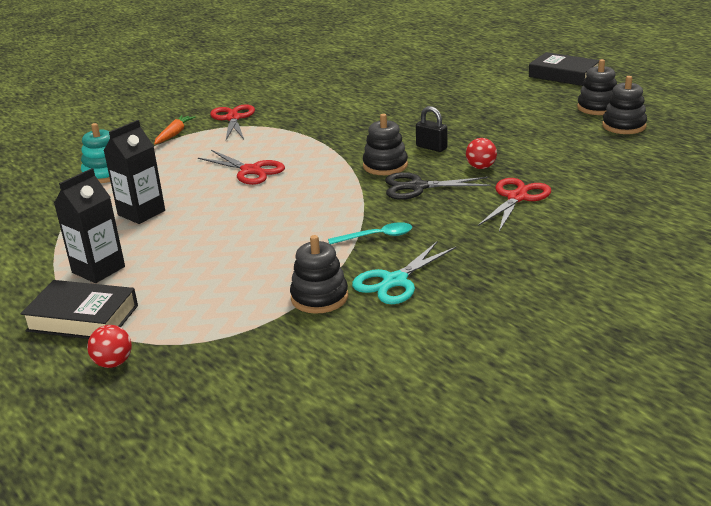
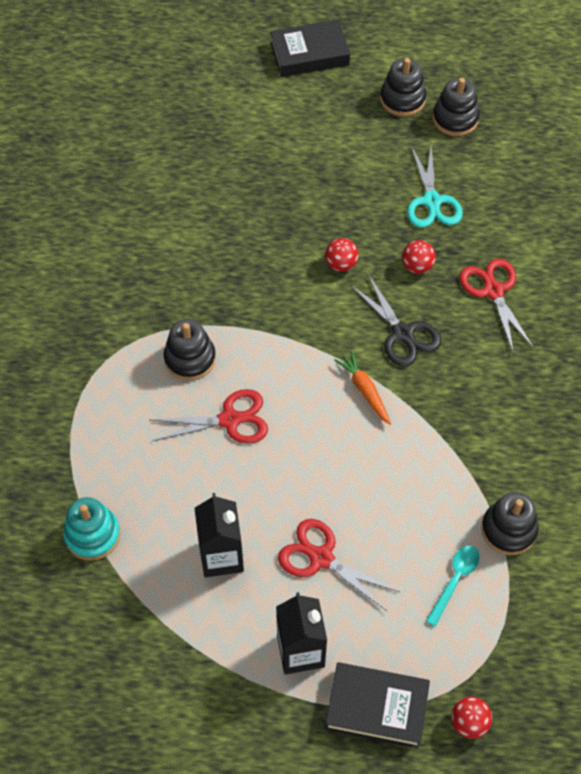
camera: 50 degrees left, 30 degrees up
black book [20,280,138,339] -> black book turned 45 degrees clockwise [325,662,430,748]
orange carrot [154,115,195,144] -> orange carrot moved to [334,351,391,425]
red scissors [210,104,255,140] -> red scissors moved to [278,519,400,611]
turquoise spoon [328,222,412,245] -> turquoise spoon moved to [426,546,480,626]
turquoise scissors [352,242,456,304] -> turquoise scissors moved to [407,145,463,228]
black stacking toy [363,114,408,175] -> black stacking toy moved to [164,319,216,381]
black scissors [385,172,491,200] -> black scissors turned 75 degrees counterclockwise [350,274,441,367]
black padlock [416,106,448,152] -> red ball [325,238,359,272]

